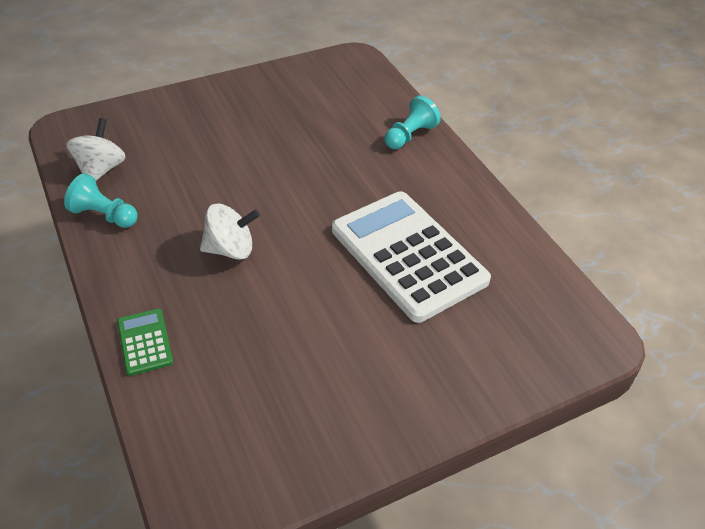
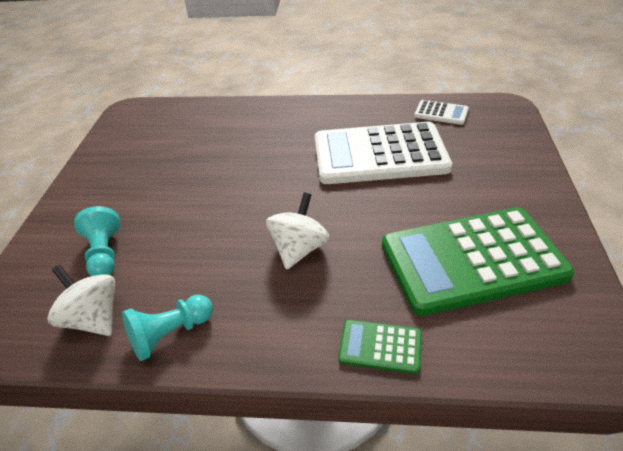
camera: 55 degrees left, 5 degrees down
turquoise pawn [384,95,441,149] -> turquoise pawn moved to [74,206,120,276]
none -> green calculator [382,207,575,316]
none -> white calculator [414,100,469,125]

